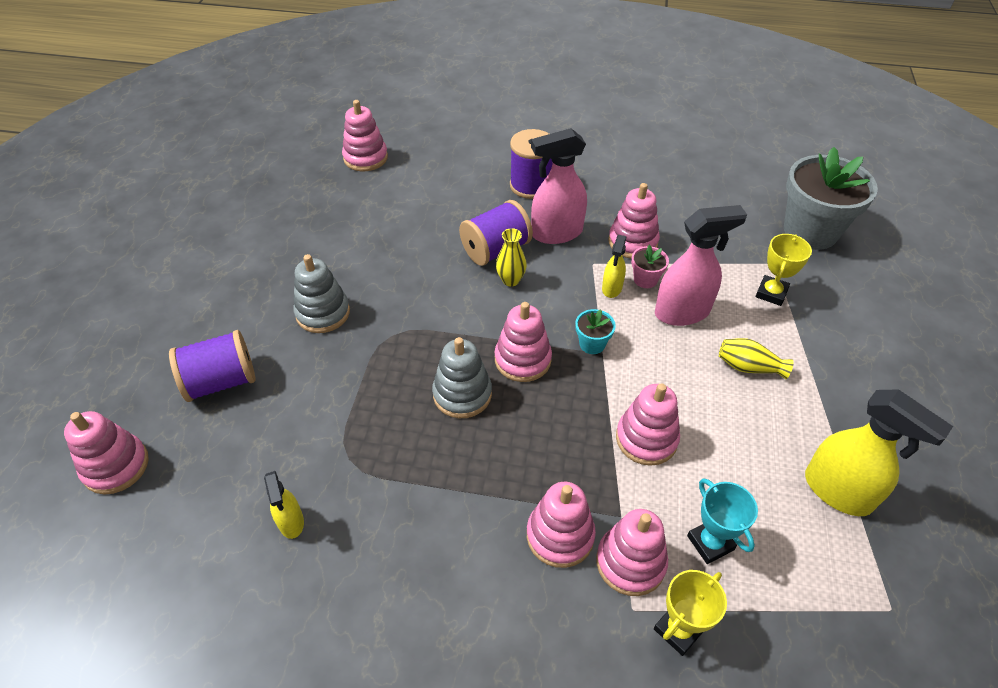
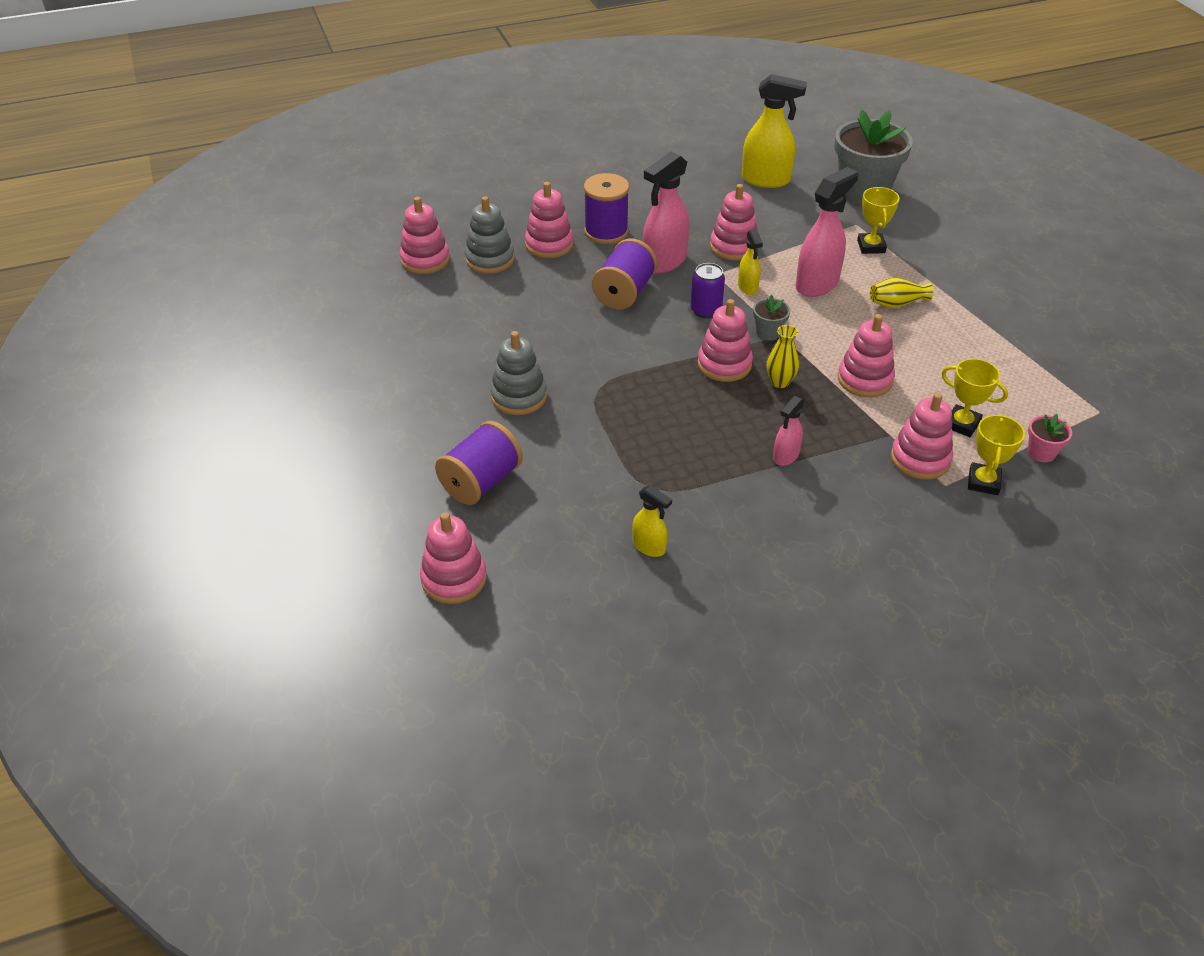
camera: 30 degrees left, 5 degrees down
grey stacking toy [432,337,492,418] -> grey stacking toy moved to [465,196,514,274]
yellow vase [496,228,527,287] -> yellow vase moved to [766,325,799,388]
pink stacking toy [527,482,596,568] -> pink stacking toy moved to [525,182,573,258]
turquoise flower pot [575,309,616,354] -> grey flower pot [753,295,790,341]
pink flower pot [631,245,669,288] -> pink flower pot moved to [1028,414,1072,462]
turquoise trophy [687,478,758,564] -> yellow trophy [942,359,1008,437]
yellow spray bottle [805,389,953,516] -> yellow spray bottle moved to [742,74,807,188]
none -> purple can [690,263,725,319]
none -> pink spray bottle [773,396,805,466]

